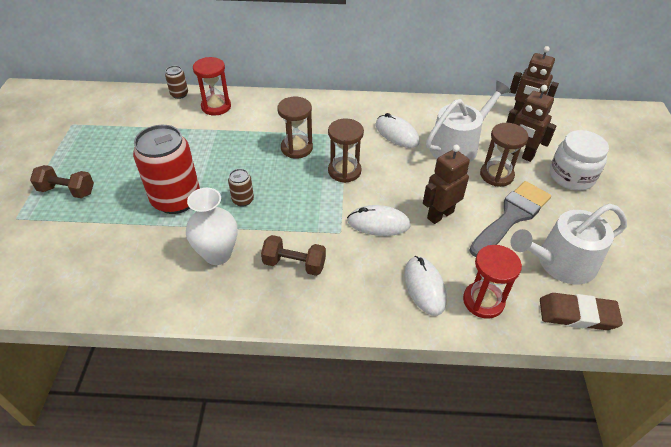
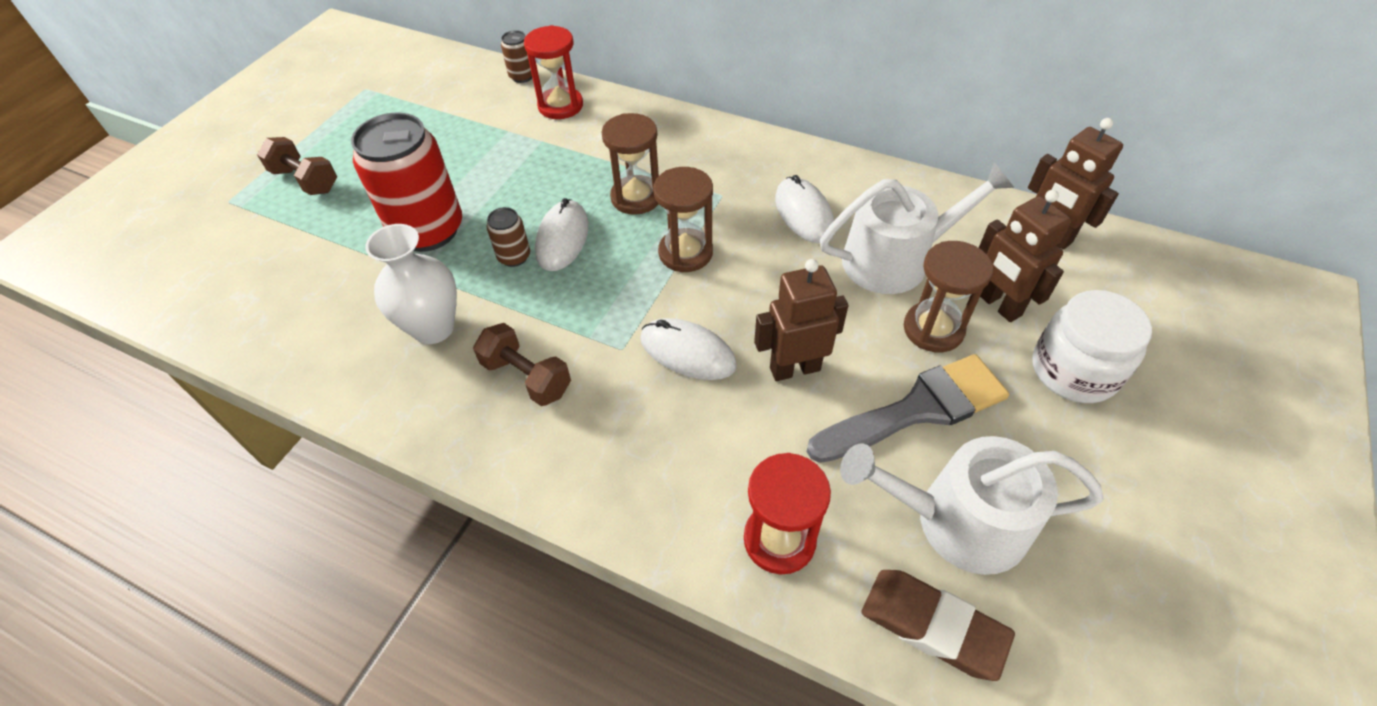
camera: 25 degrees right, 5 degrees up
white mouse [404,256,447,316] -> white mouse moved to [535,198,589,271]

